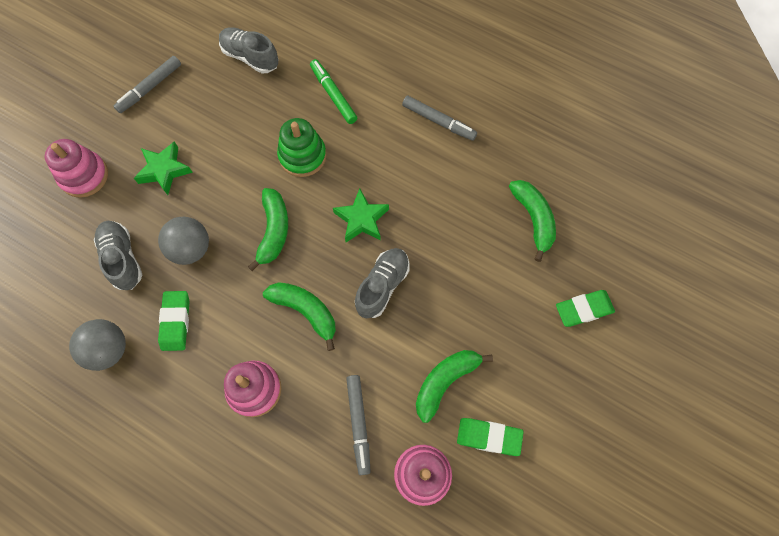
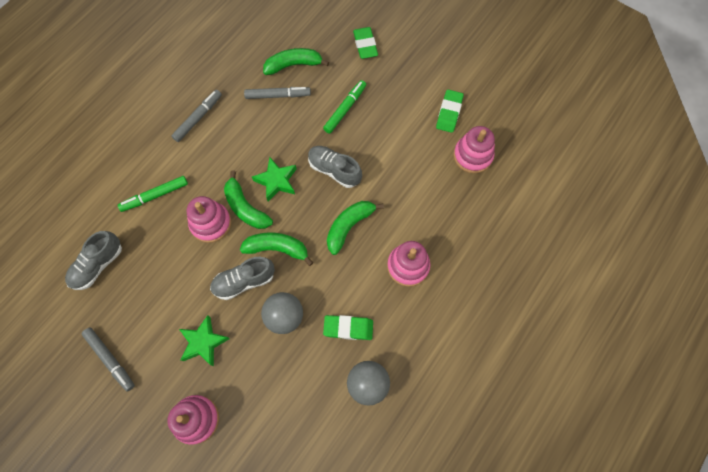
camera: 85 degrees left, 0 degrees up
grey shoe [94,221,142,290] -> grey shoe moved to [210,257,275,300]
green stacking toy [277,118,327,177] -> pink stacking toy [187,196,231,243]
grey marker [346,375,371,475] -> grey marker moved to [244,87,311,99]
green banana [416,350,493,423] -> green banana moved to [224,171,273,229]
none -> green marker [323,80,366,134]

